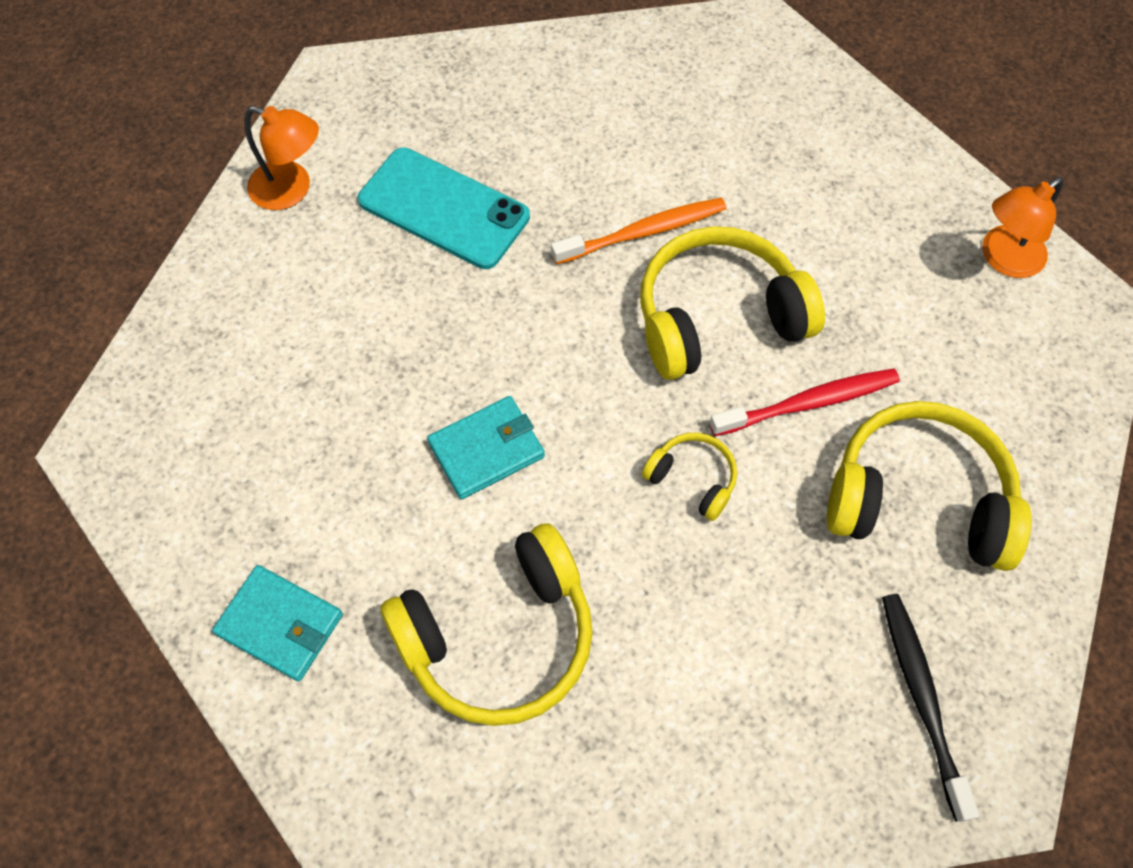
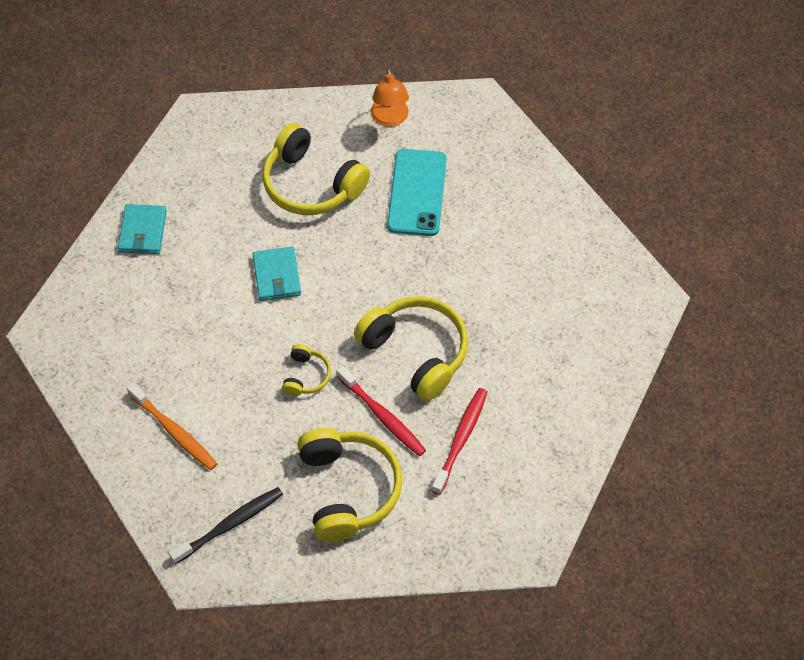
camera: 65 degrees right, 5 degrees down
yellow headphones [380,523,593,726] -> yellow headphones moved to [262,123,370,215]
turquoise wallet [427,396,545,499] -> turquoise wallet turned 45 degrees clockwise [253,247,301,301]
orange toothbrush [551,198,726,265] -> orange toothbrush moved to [127,383,217,470]
orange lamp [982,177,1063,278] -> none
none -> red toothbrush [431,388,487,495]

